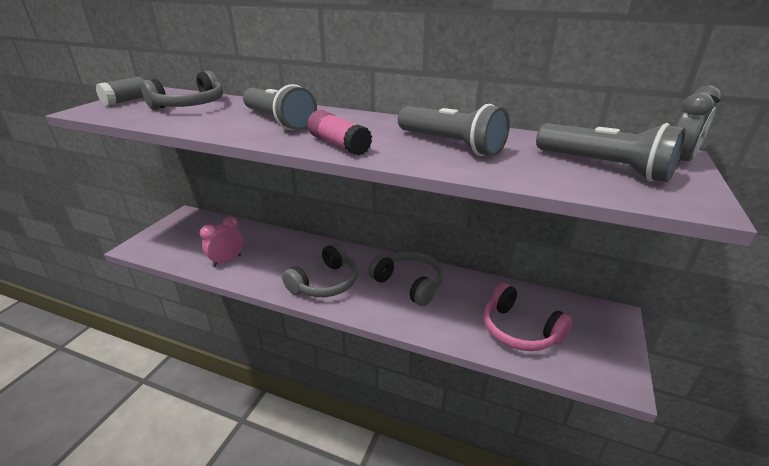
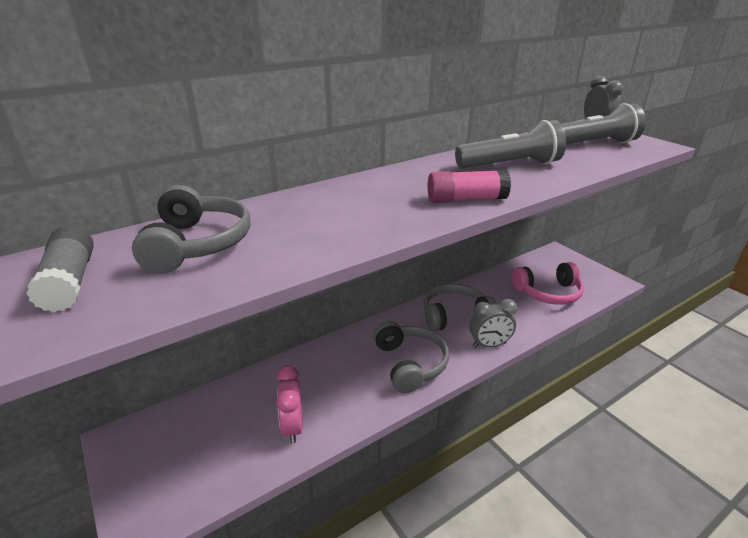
camera: 55 degrees left, 0 degrees up
grey flashlight [243,84,317,131] -> none
none -> grey clock [469,299,517,347]

